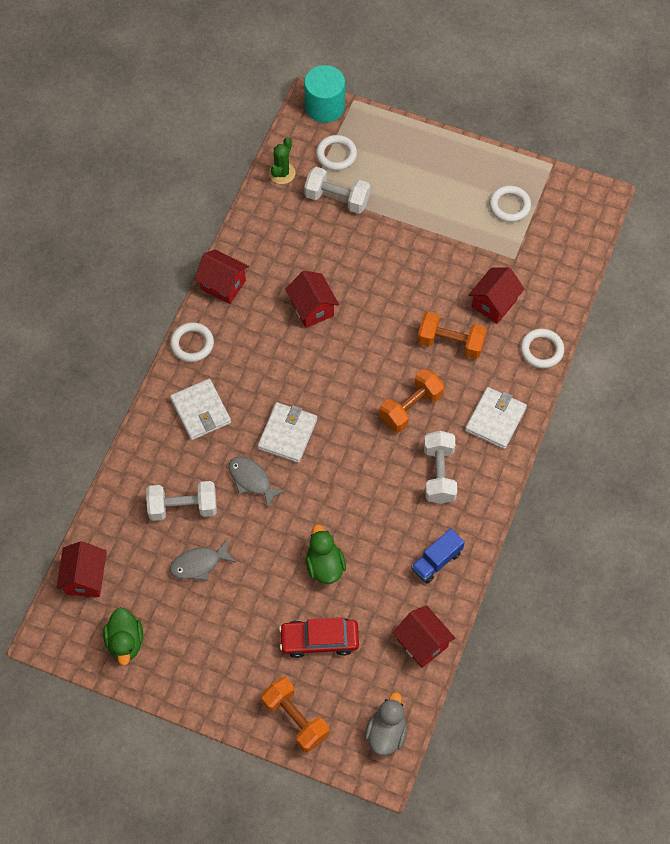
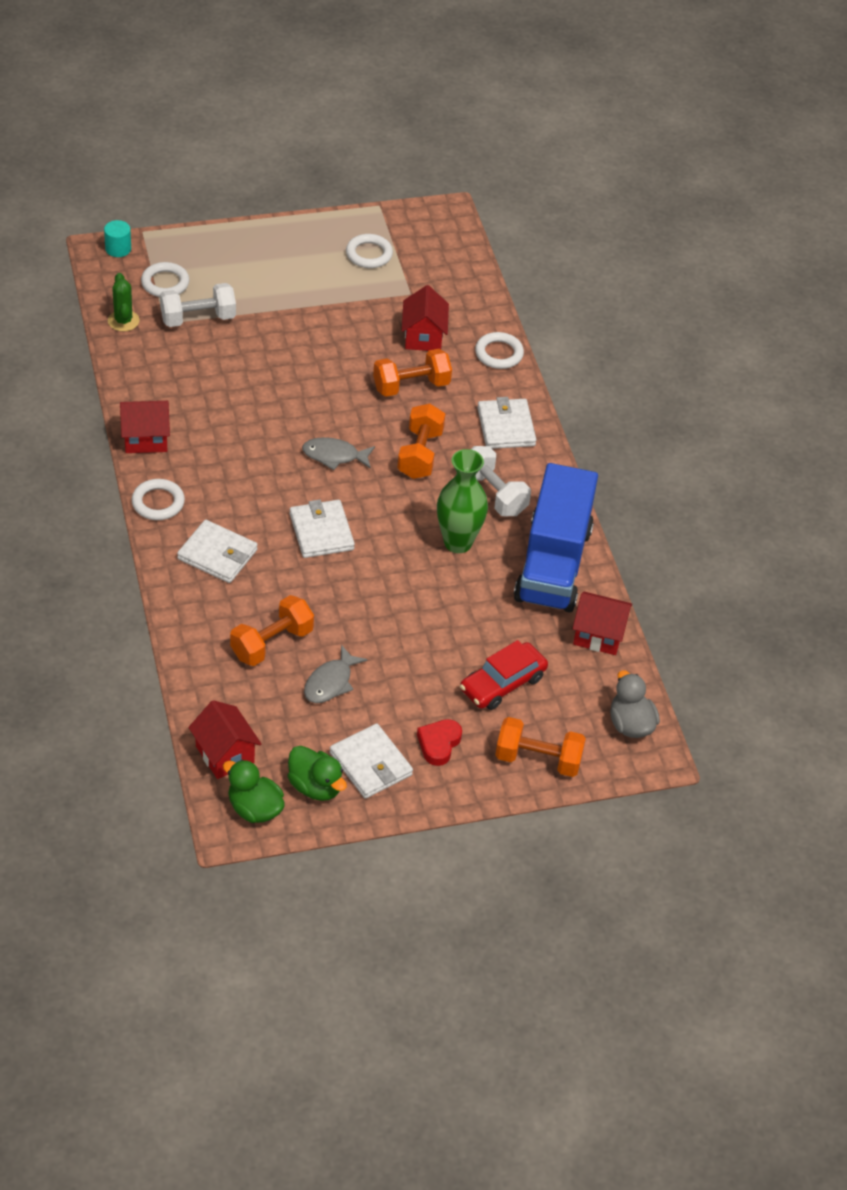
camera: 40 degrees left, 15 degrees down
white dumbbell [146,481,217,521] -> orange dumbbell [230,595,314,666]
grey fish [229,457,286,508] -> grey fish moved to [302,437,375,470]
red house [285,271,339,328] -> none
turquoise cylinder [304,65,345,123] -> turquoise cylinder [104,220,131,257], size x0.55
green duck [306,524,346,584] -> green duck moved to [223,759,285,823]
blue truck [412,528,465,584] -> blue truck [514,463,598,612], size x2.27
none -> white wallet [330,723,413,799]
none -> red heart [417,719,462,766]
none -> green vase [437,449,488,553]

